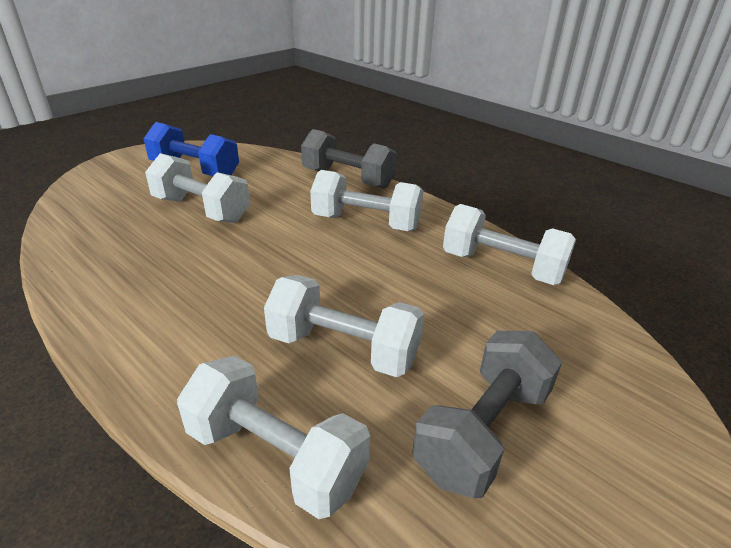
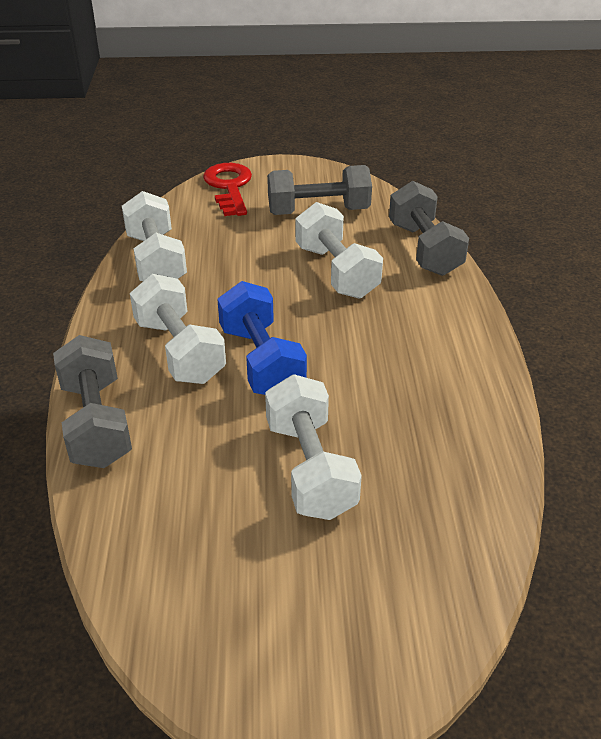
camera: 135 degrees left, 5 degrees up
blue dumbbell [144,122,239,176] -> blue dumbbell moved to [217,281,307,395]
white dumbbell [177,356,370,519] -> grey dumbbell [389,181,469,276]
none -> red key [203,163,252,216]

